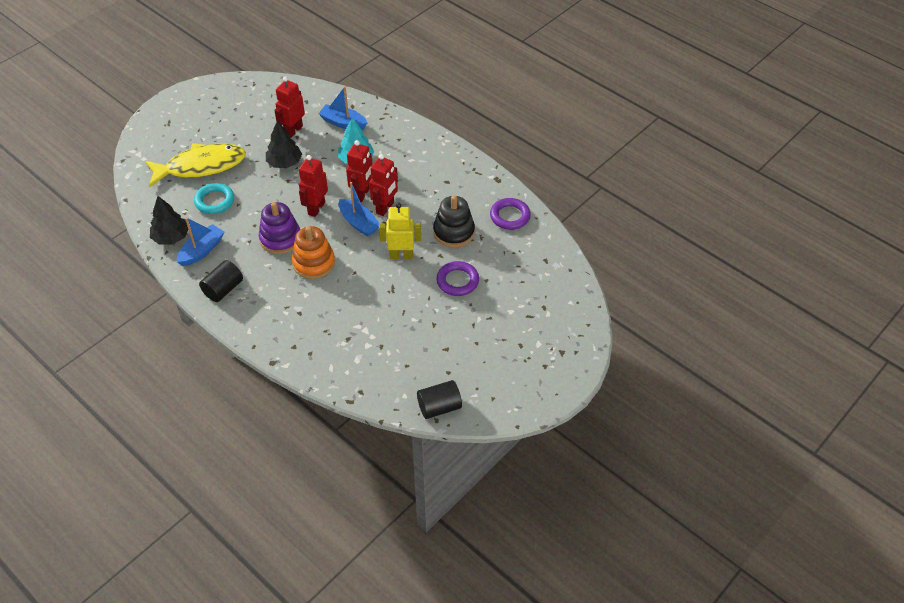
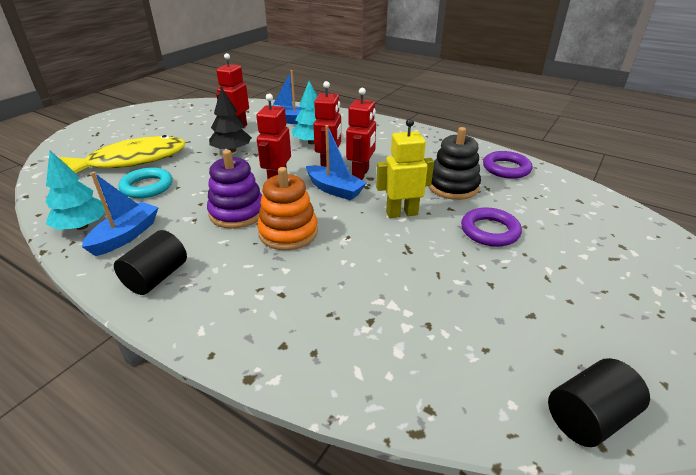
camera: 10 degrees left, 15 degrees down
black tree [150,196,188,244] -> turquoise tree [46,151,105,230]

